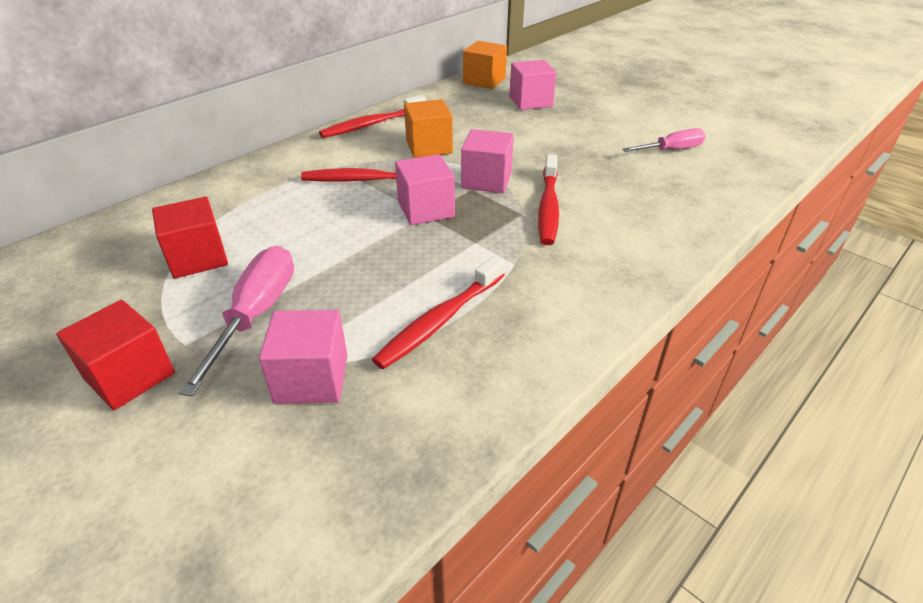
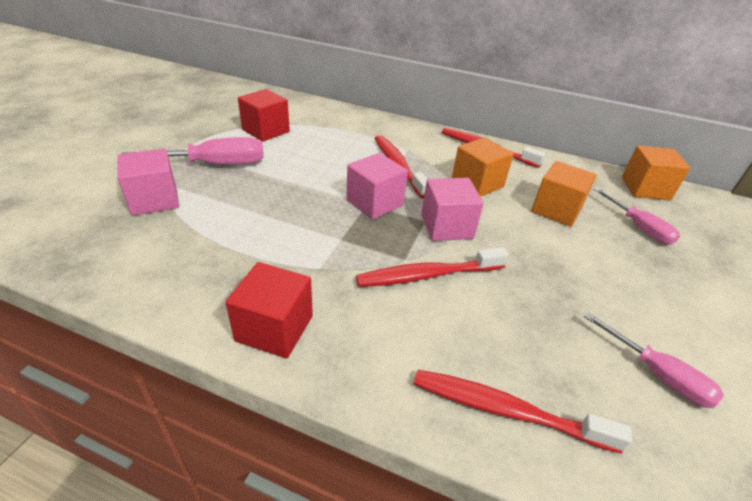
camera: 65 degrees right, 0 degrees up
red cube [56,300,175,410] -> red cube moved to [225,262,313,358]
red toothbrush [372,256,505,369] -> red toothbrush moved to [414,370,632,453]
pink cube [509,60,556,110] -> pink screwdriver [594,188,680,245]
none -> orange cube [531,161,597,227]

